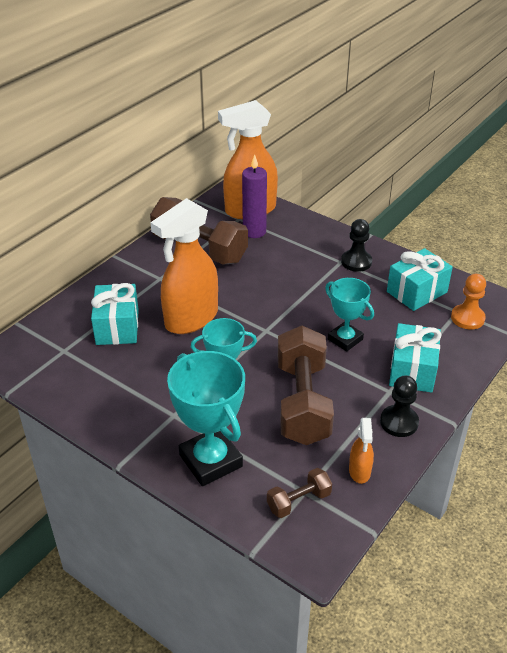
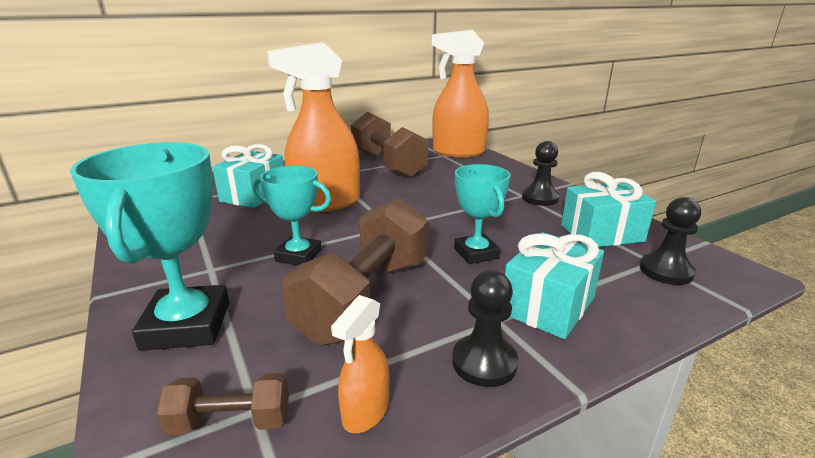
camera: 25 degrees right, 15 degrees down
purple candle [242,154,267,238] -> none
orange pawn [451,274,486,329] -> black pawn [640,197,701,285]

